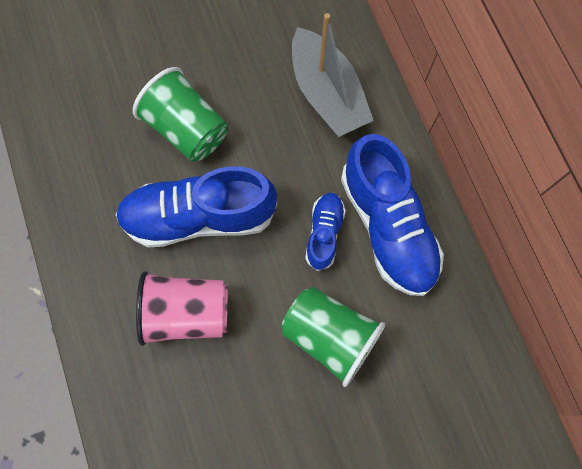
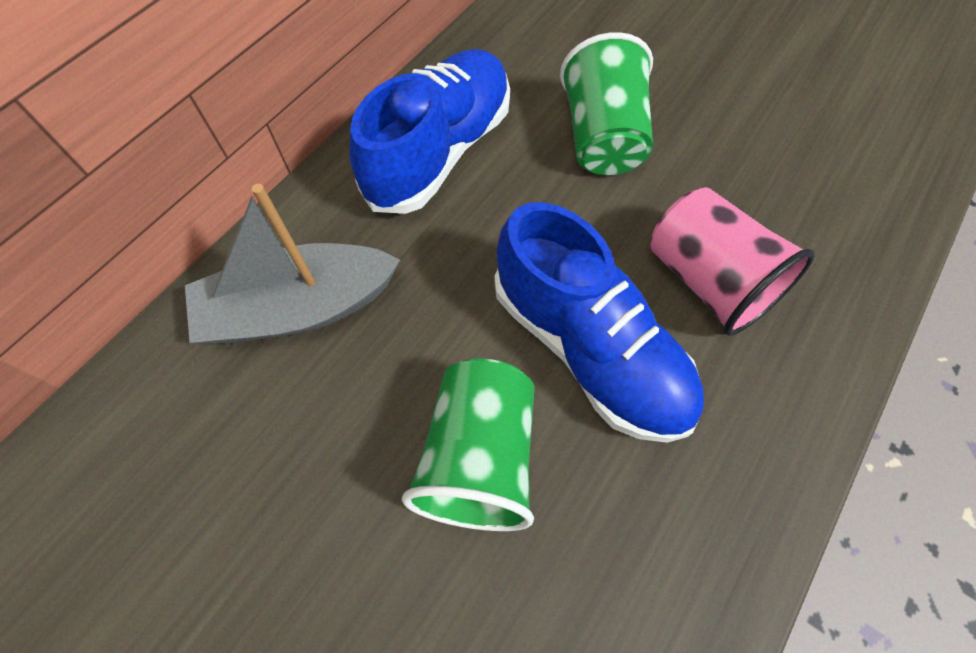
camera: 125 degrees left, 10 degrees down
grey boat [292,13,374,137] -> grey boat turned 135 degrees counterclockwise [185,184,400,344]
blue shoe [305,193,346,271] -> none

